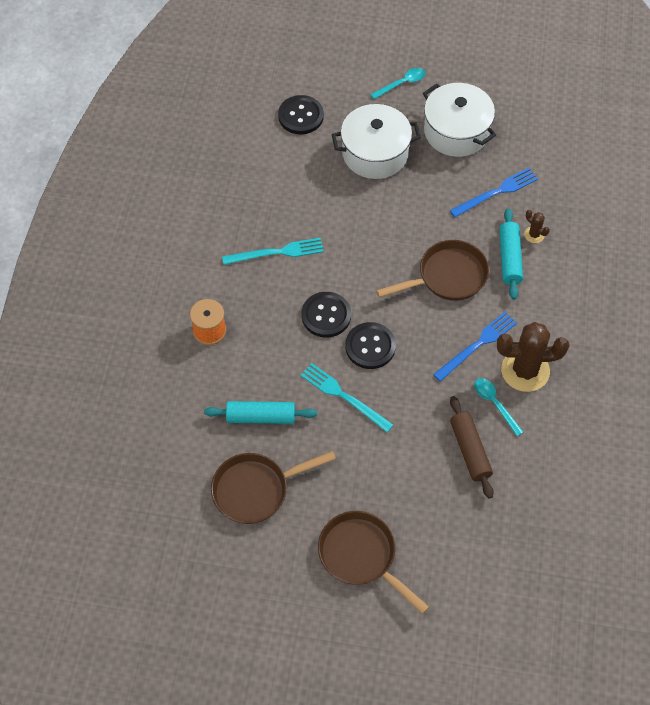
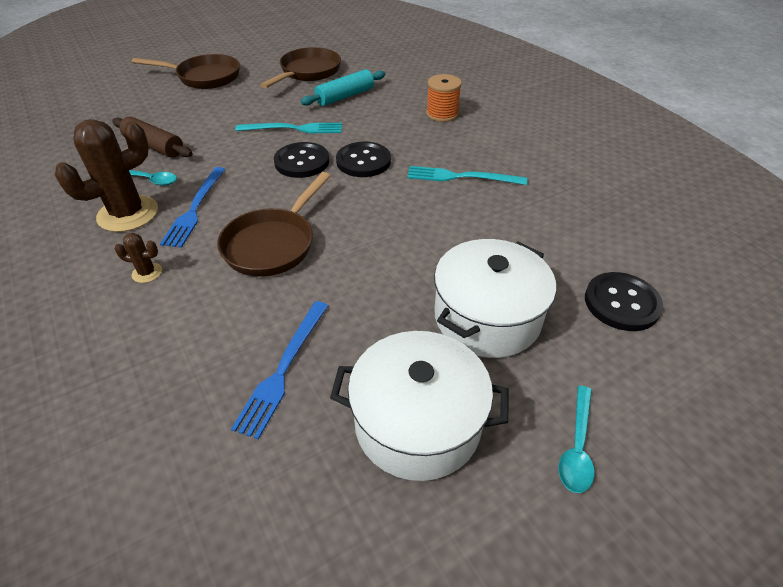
camera: 140 degrees right, 15 degrees down
turquoise fork [222,238,324,265] -> turquoise fork turned 60 degrees clockwise [407,166,527,185]
turquoise rolling pin [499,208,523,299] -> none
brown cactus [524,210,550,243] -> brown cactus moved to [115,233,162,283]

